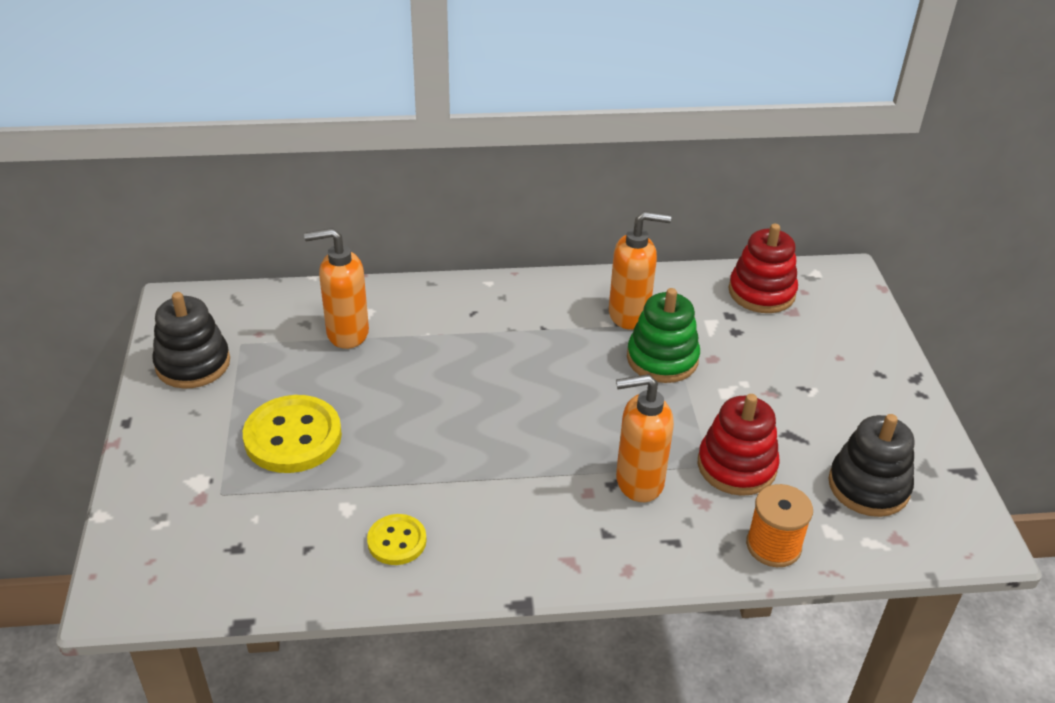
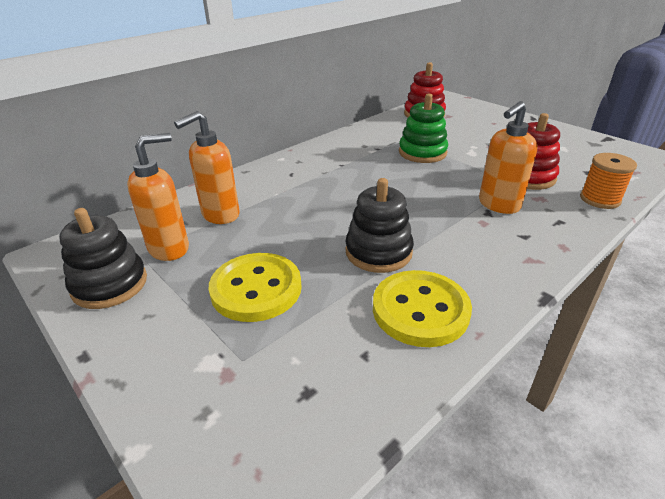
camera: 35 degrees left, 5 degrees down
yellow button [367,514,427,565] -> yellow button [373,270,472,347], size x1.79
orange soap dispenser [609,211,671,330] -> orange soap dispenser moved to [127,133,189,261]
black stacking toy [828,414,914,517] -> black stacking toy moved to [345,178,414,273]

